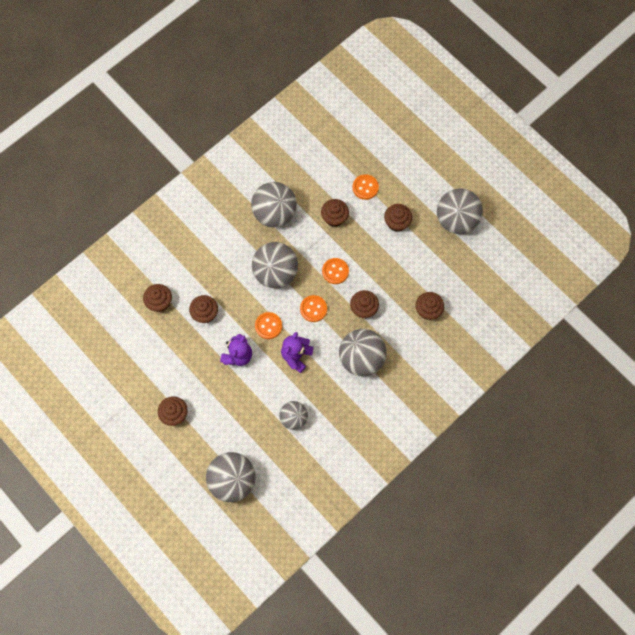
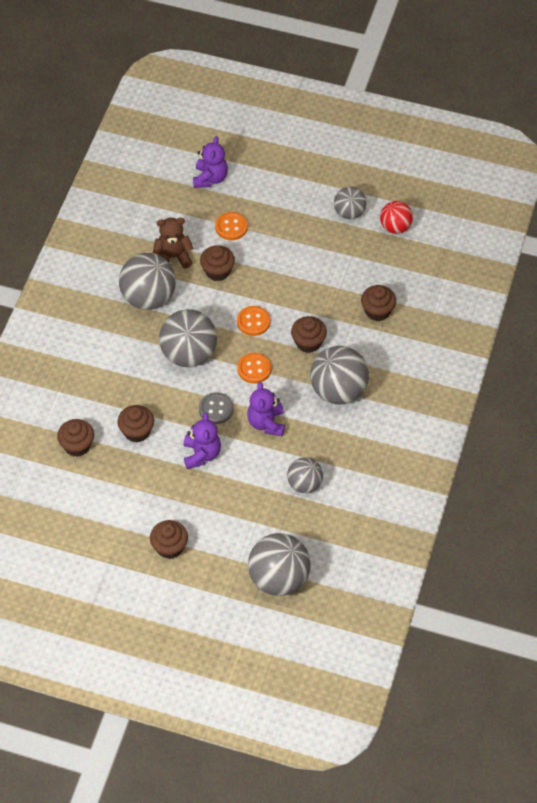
camera: 30 degrees left, 15 degrees down
orange button [255,312,282,339] -> grey button [199,392,233,424]
brown cupcake [384,204,412,232] -> none
grey ball [437,188,483,234] -> grey ball [334,187,367,219], size x0.59
none -> brown teddy bear [153,218,194,268]
none -> purple teddy bear [193,136,228,188]
none -> red ball [380,201,413,234]

